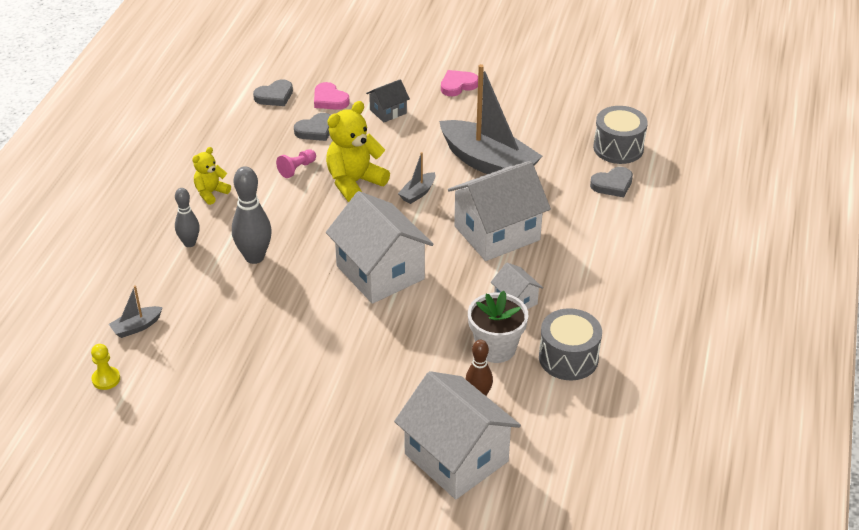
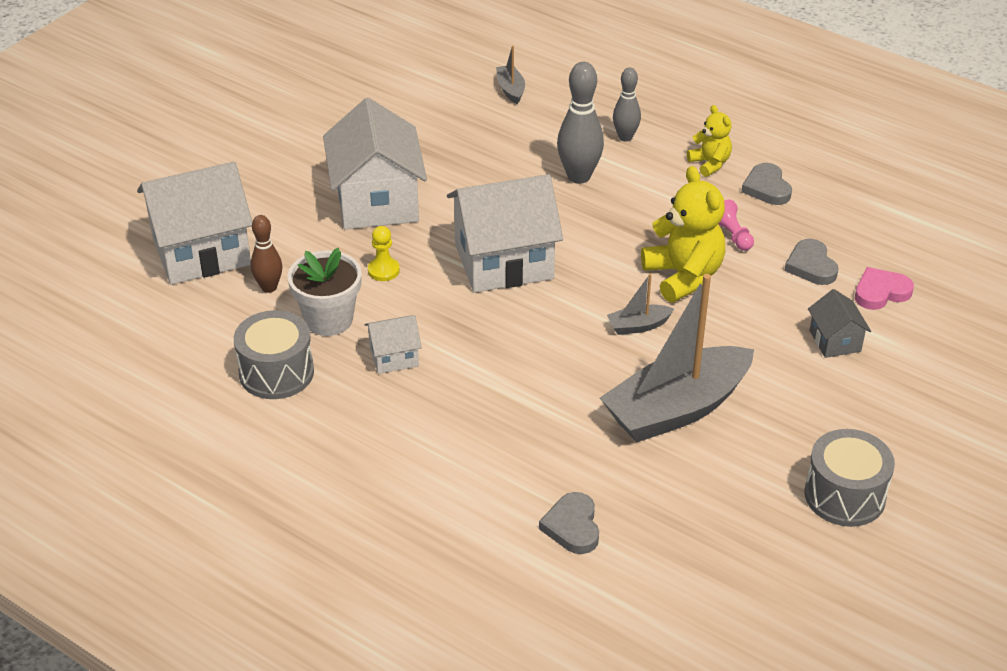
camera: 110 degrees right, 0 degrees up
yellow pawn [91,344,120,390] -> yellow pawn moved to [368,226,400,281]
grey heart [253,79,293,106] -> grey heart moved to [741,163,792,205]
grey boat [398,152,436,204] -> grey boat turned 75 degrees counterclockwise [607,274,674,335]
pink heart [441,70,478,96] -> none
white house [448,161,551,261] -> white house moved to [323,98,427,229]
grey drum [593,106,648,164] -> grey drum moved to [804,429,895,527]

